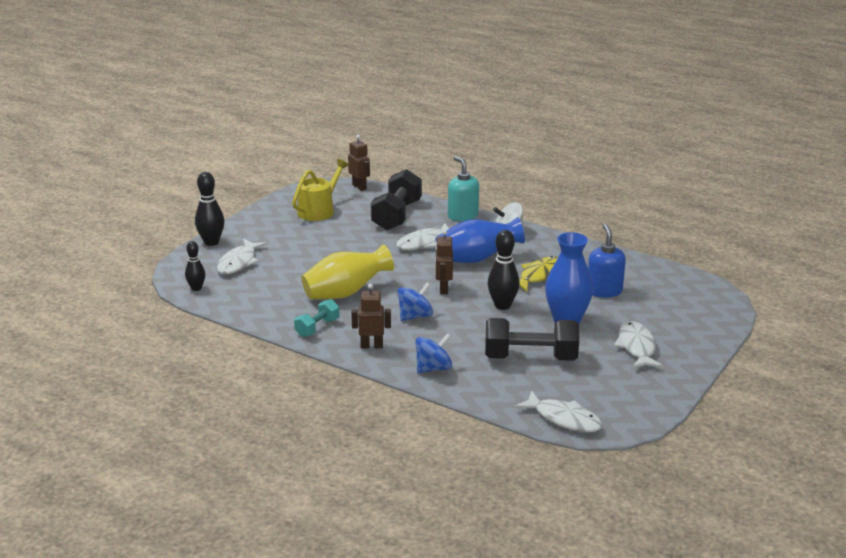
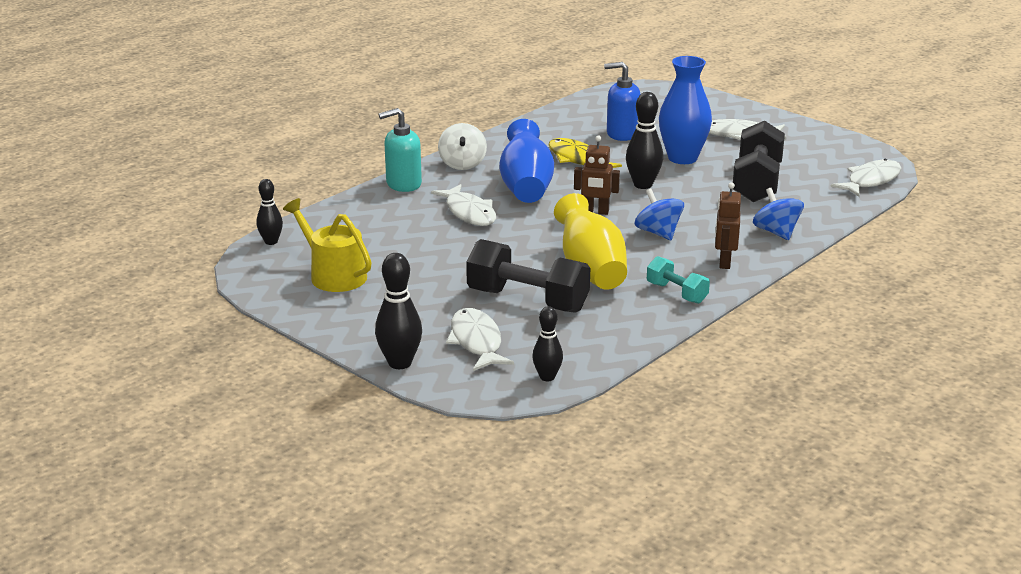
camera: 80 degrees left, 0 degrees up
white fish [217,239,267,274] -> white fish turned 135 degrees counterclockwise [446,308,514,371]
brown robot [348,135,370,191] -> black bowling pin [256,179,283,245]
black dumbbell [371,169,422,231] -> black dumbbell moved to [466,239,590,313]

